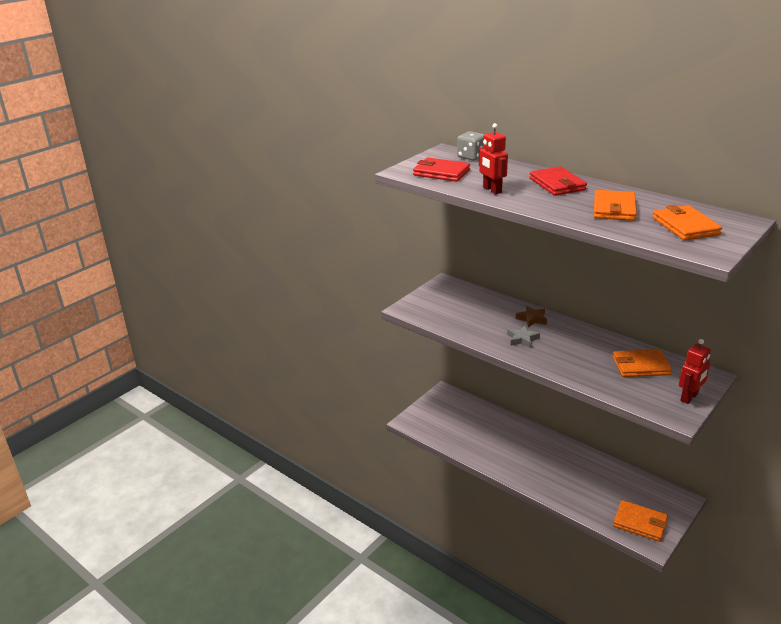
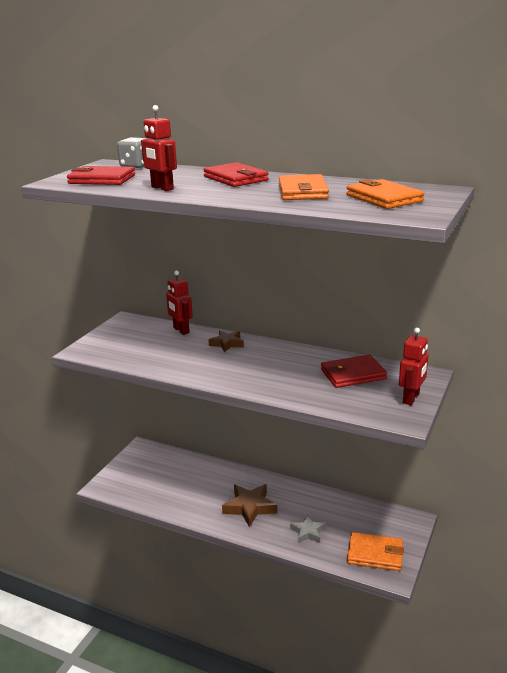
camera: 15 degrees left, 5 degrees down
grey star [507,325,540,348] -> grey star moved to [290,514,326,543]
orange wallet [613,349,672,377] -> red wallet [321,355,387,388]
none -> red robot [166,270,193,335]
none -> brown star [222,484,277,527]

